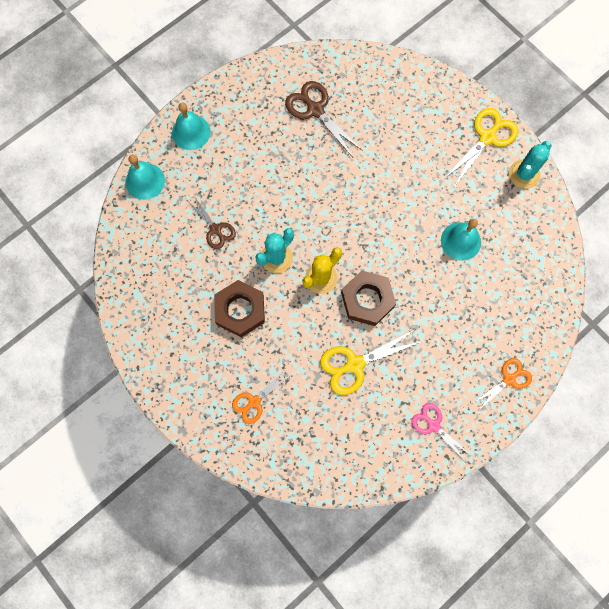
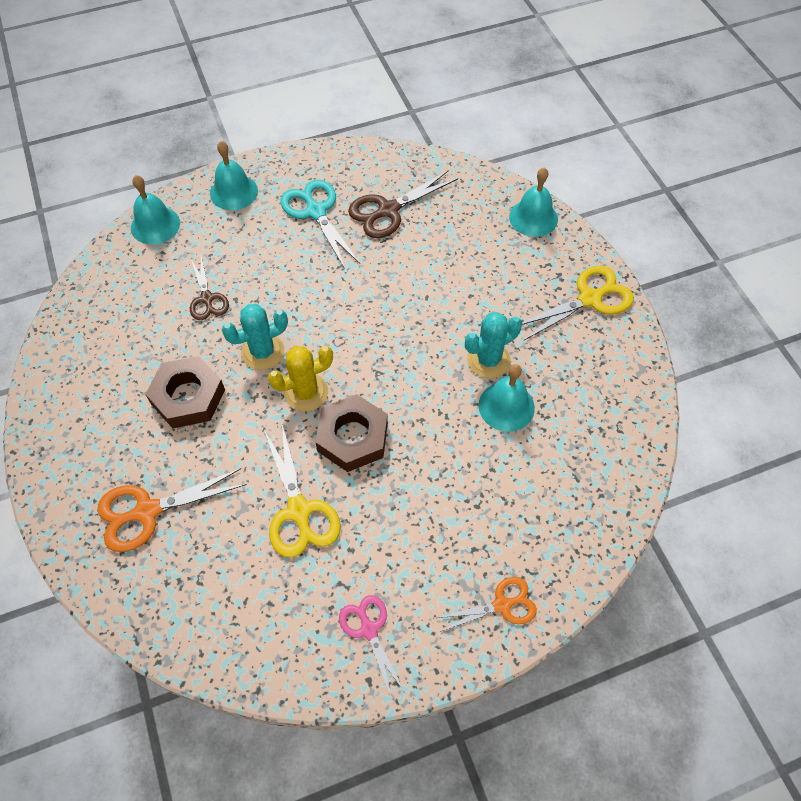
camera: 20 degrees right, 15 degrees down
orange scissors [232,369,291,424] -> orange scissors [97,468,247,552], size x1.56
brown scissors [285,81,363,157] -> brown scissors turned 105 degrees counterclockwise [348,170,458,238]
yellow scissors [320,330,420,395] -> yellow scissors turned 105 degrees counterclockwise [264,425,341,558]
turquoise cactus [509,141,552,189] -> turquoise cactus moved to [465,312,522,378]
none -> turquoise scissors [280,180,360,269]
none -> turquoise bell [509,168,558,237]

